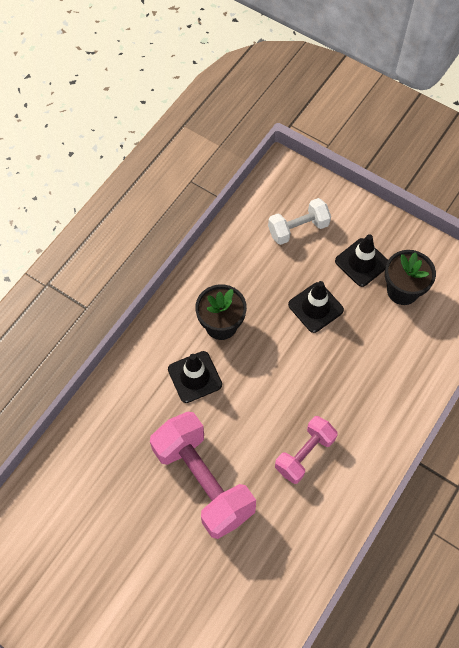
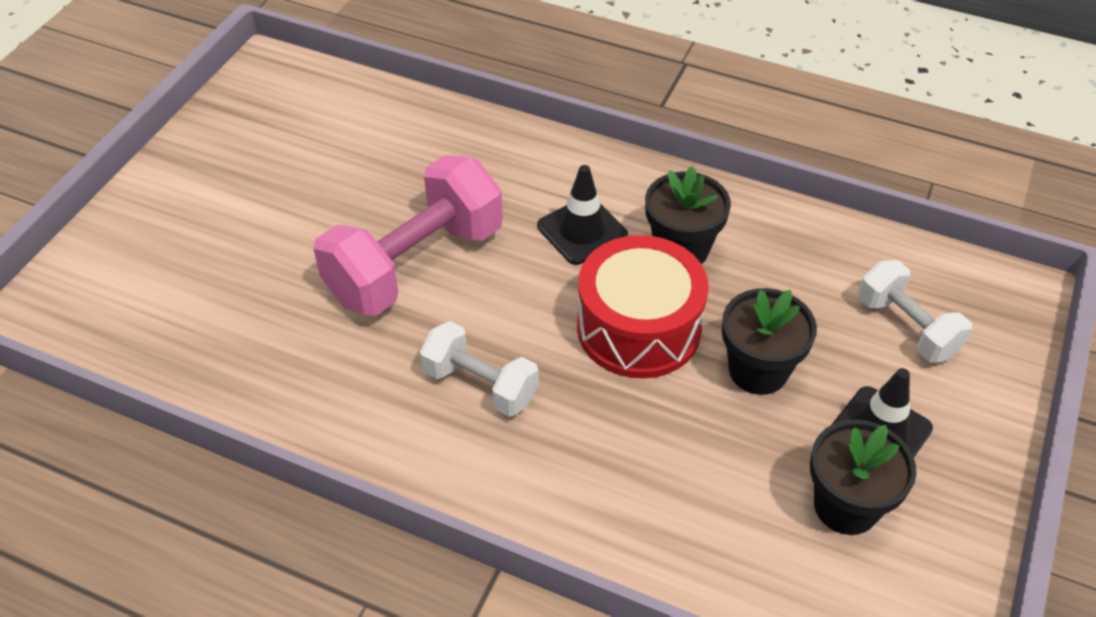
camera: 80 degrees right, 15 degrees down
pink dumbbell [275,416,337,484] -> white dumbbell [420,321,539,417]
black traffic cone [288,281,344,333] -> black flower pot [722,288,817,395]
none -> red drum [577,235,709,378]

